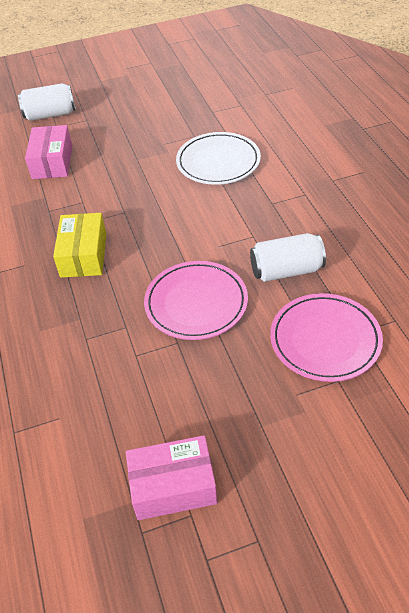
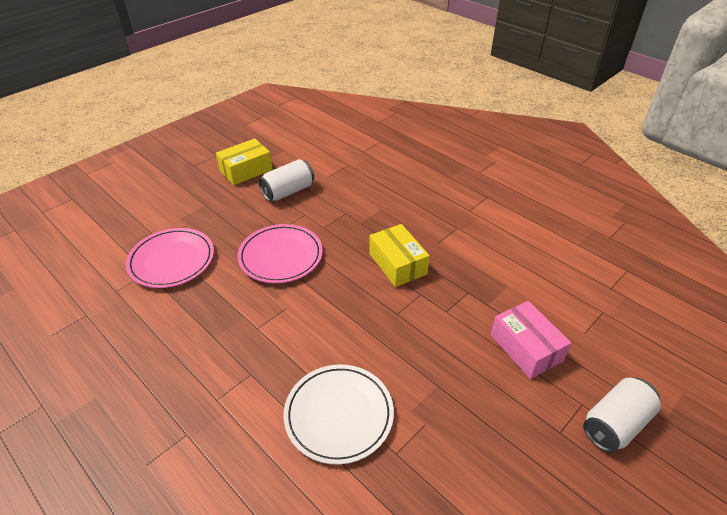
camera: 150 degrees right, 5 degrees down
pink box [126,435,218,520] -> yellow box [216,138,272,185]
white can [250,233,326,282] -> white can moved to [258,159,314,201]

